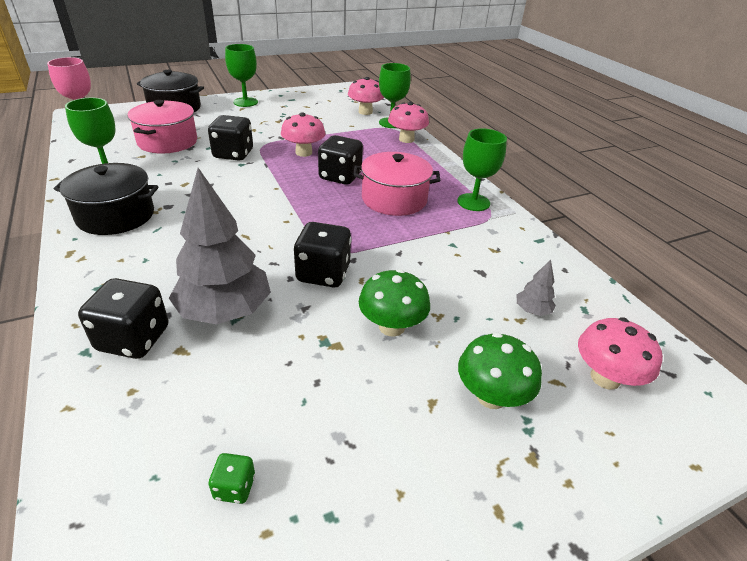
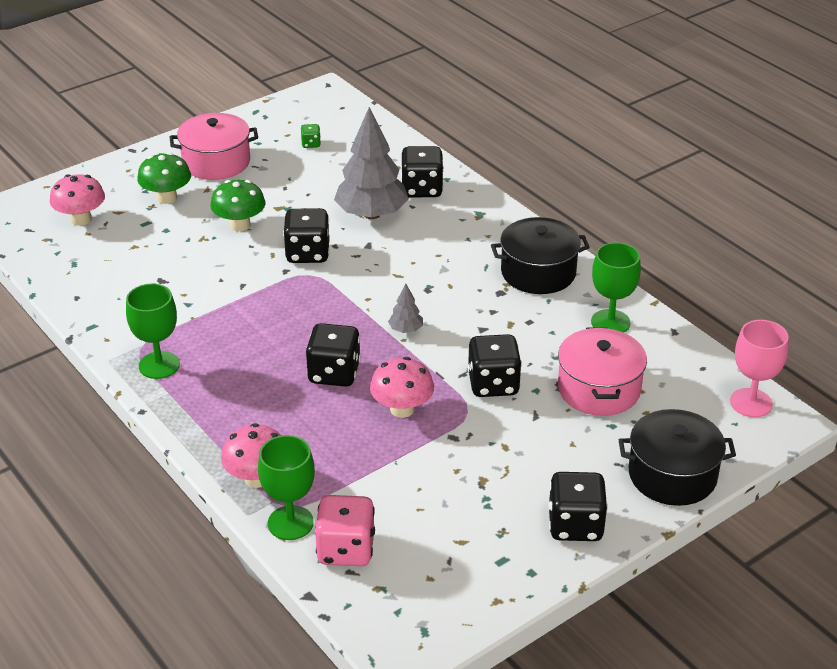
camera: 170 degrees right, 0 degrees up
green goblet [225,44,258,107] -> black dice [548,472,608,541]
pink mushroom [348,77,384,115] -> pink dice [315,495,375,566]
pink pot [353,152,440,216] -> pink pot moved to [170,113,258,180]
grey tree [517,260,556,316] -> grey tree moved to [388,284,423,333]

